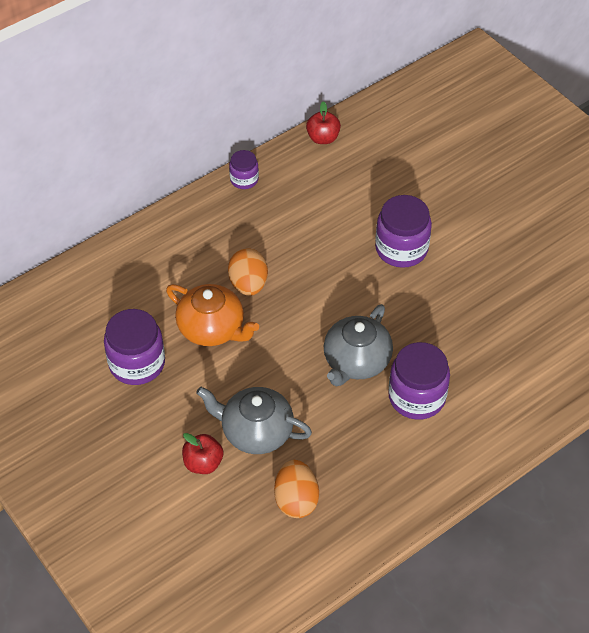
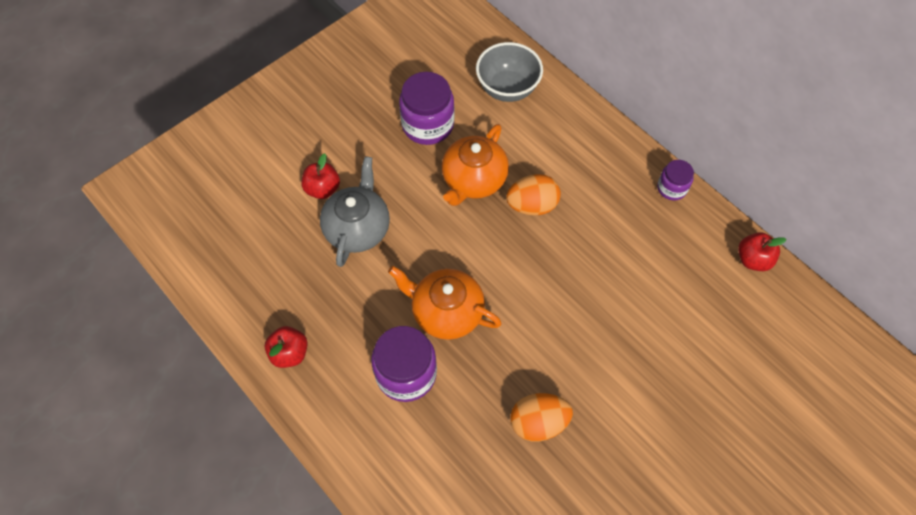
camera: 85 degrees right, 10 degrees up
orange egg [274,460,319,518] -> orange egg moved to [510,393,573,442]
grey teapot [324,304,393,386] -> orange teapot [388,266,502,340]
purple jar [375,195,432,268] -> none
none -> red apple [265,326,308,368]
none -> grey bowl [476,42,543,102]

